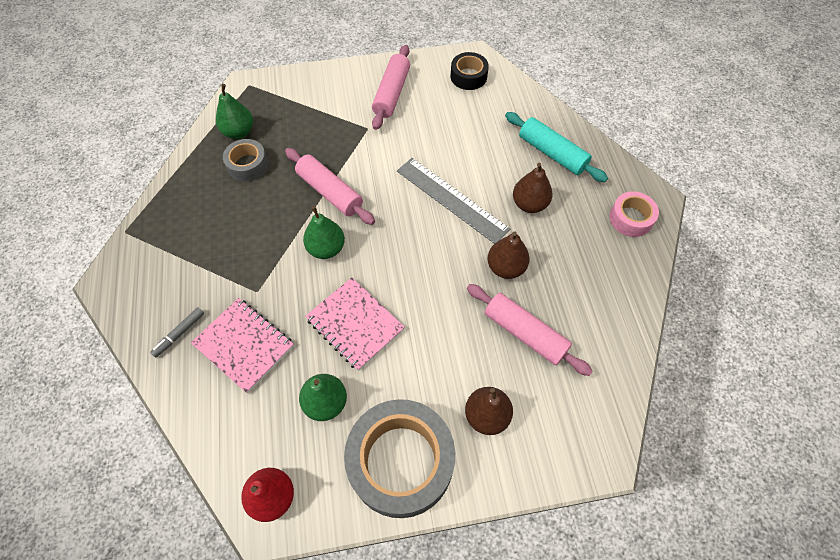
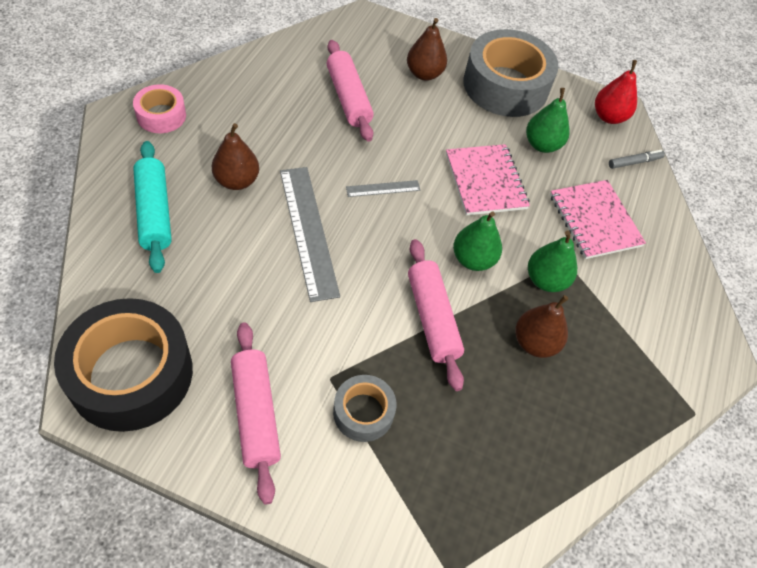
camera: 155 degrees left, 5 degrees down
grey marker [150,307,204,357] -> grey marker moved to [609,150,665,169]
green pear [216,84,253,139] -> green pear moved to [528,230,577,292]
grey tape [223,139,268,181] -> grey tape moved to [333,375,396,442]
pink rolling pin [372,45,410,130] -> pink rolling pin turned 60 degrees counterclockwise [231,322,281,505]
black tape [451,52,489,90] -> black tape [54,298,193,432], size x1.97
brown pear [487,231,530,279] -> brown pear moved to [515,295,568,358]
none -> grey ruler [346,180,420,197]

